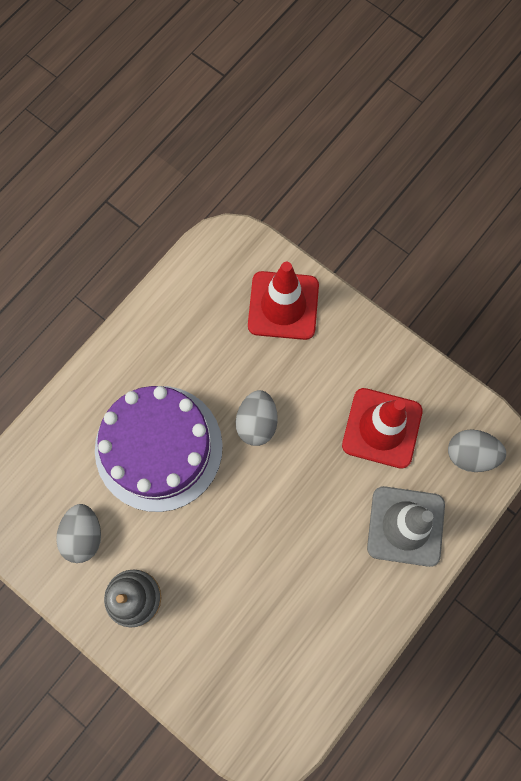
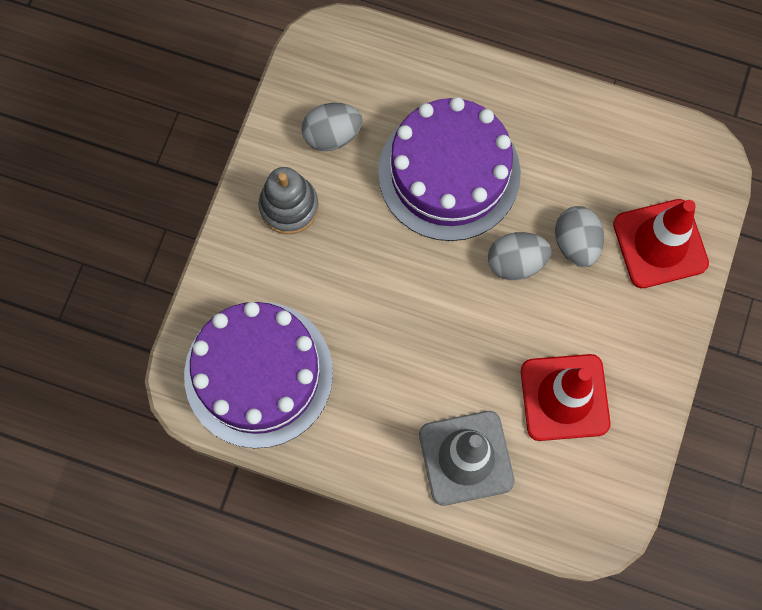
camera: 70 degrees right, 0 degrees up
grey egg [448,429,506,472] -> grey egg moved to [555,206,604,267]
none -> purple cake [184,302,333,448]

